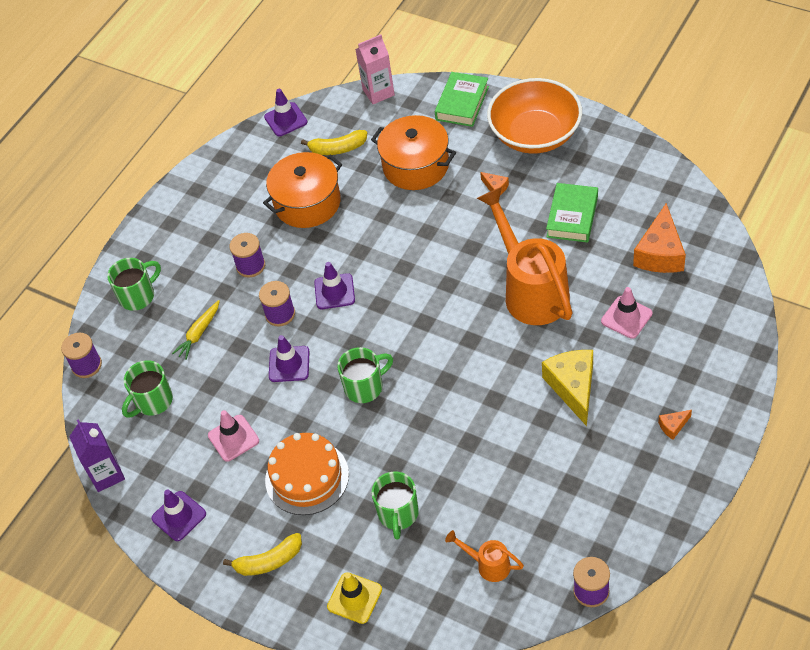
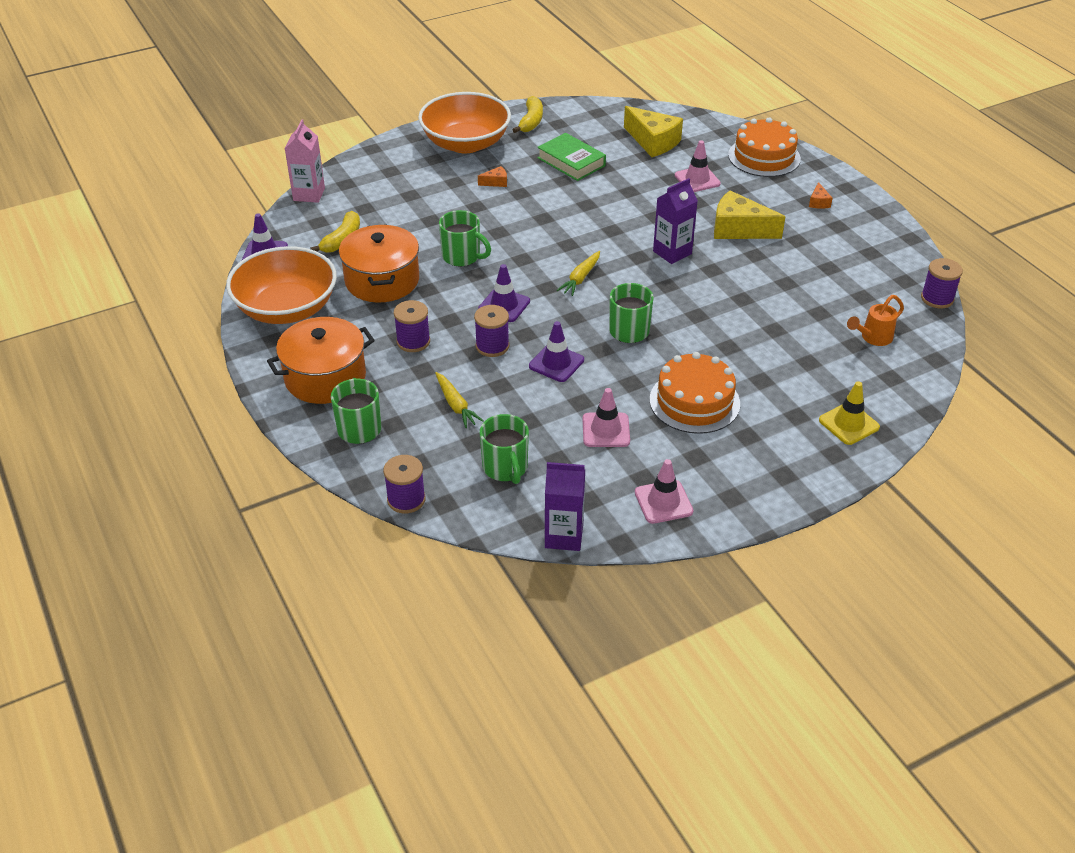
camera: 65 degrees left, 10 degrees down
purple traffic cone [151,490,206,541] -> pink traffic cone [635,459,693,524]
yellow banana [223,533,302,576] -> yellow banana moved to [512,96,543,133]
orange pot [371,115,456,190] -> orange pot moved to [267,317,375,404]
green mug [371,471,419,540] -> green mug moved to [439,210,491,266]
green book [435,72,489,127] -> none
orange watering can [477,187,573,325] -> none
orange cheese [633,203,686,273] -> yellow cheese [624,106,683,157]
none -> orange bowl [226,246,337,324]
none -> yellow carrot [557,251,600,296]
none -> purple carton [653,178,698,264]
none -> orange cake [728,118,801,177]

